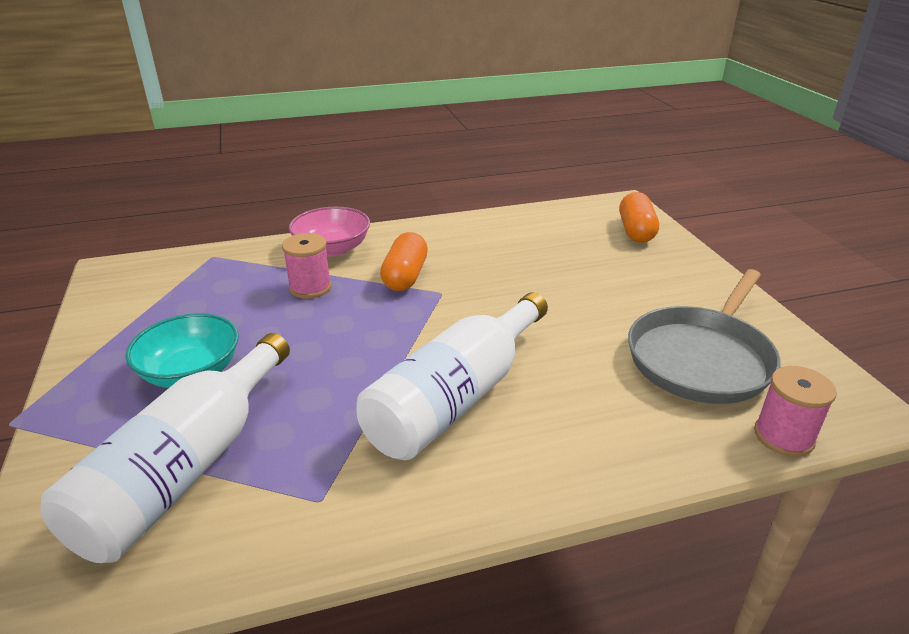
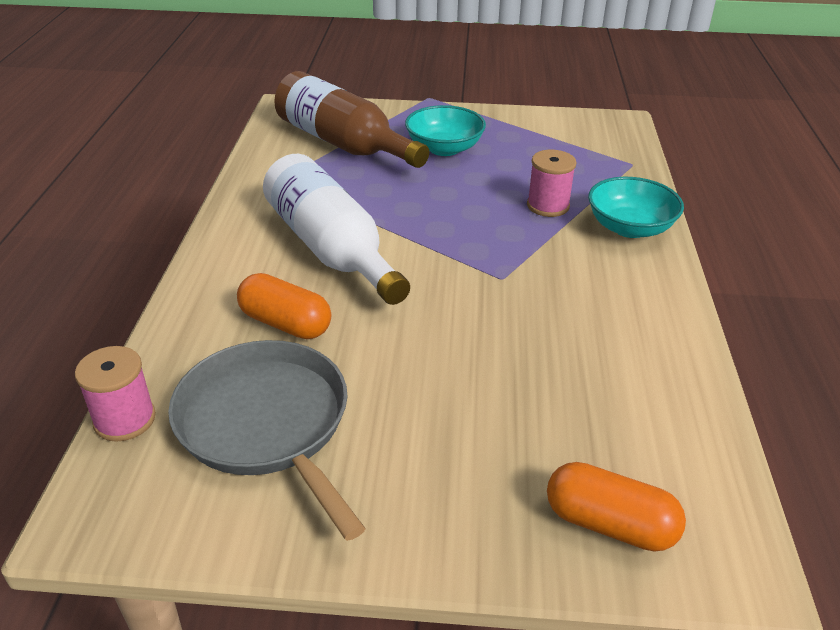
camera: 110 degrees right, 5 degrees up
white bottle [40,333,290,563] -> brown bottle [274,71,429,168]
pink bowl [289,207,370,257] -> turquoise bowl [588,177,684,238]
orange capsule [380,232,428,291] -> orange capsule moved to [237,273,331,339]

